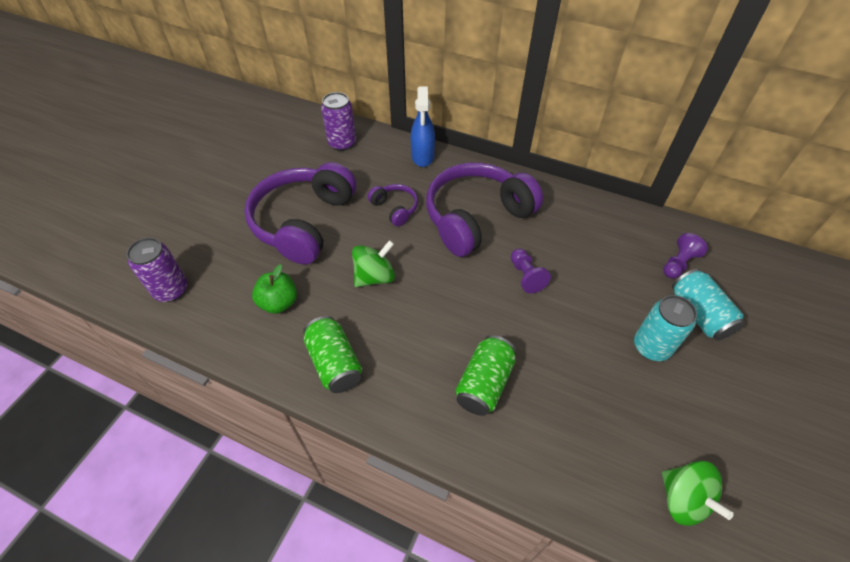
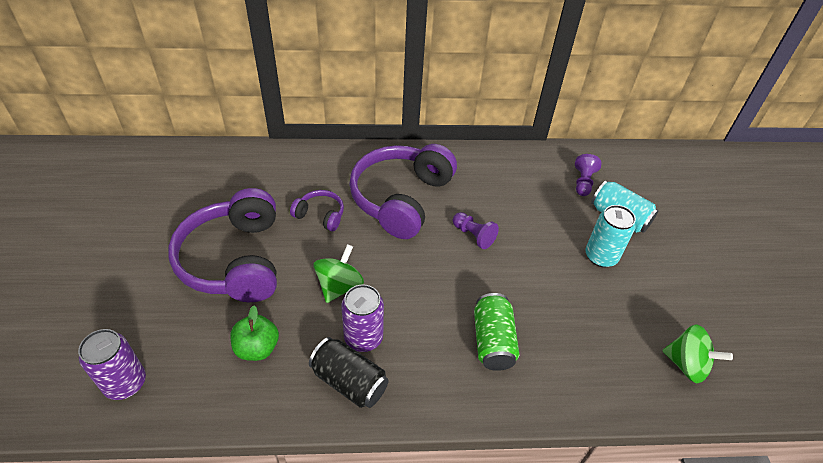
camera: 30 degrees left, 5 degrees down
green can [303,316,362,393] -> black can [309,337,389,408]
purple can [321,92,356,151] -> purple can moved to [341,284,384,352]
blue spray bottle [411,86,435,167] -> none

